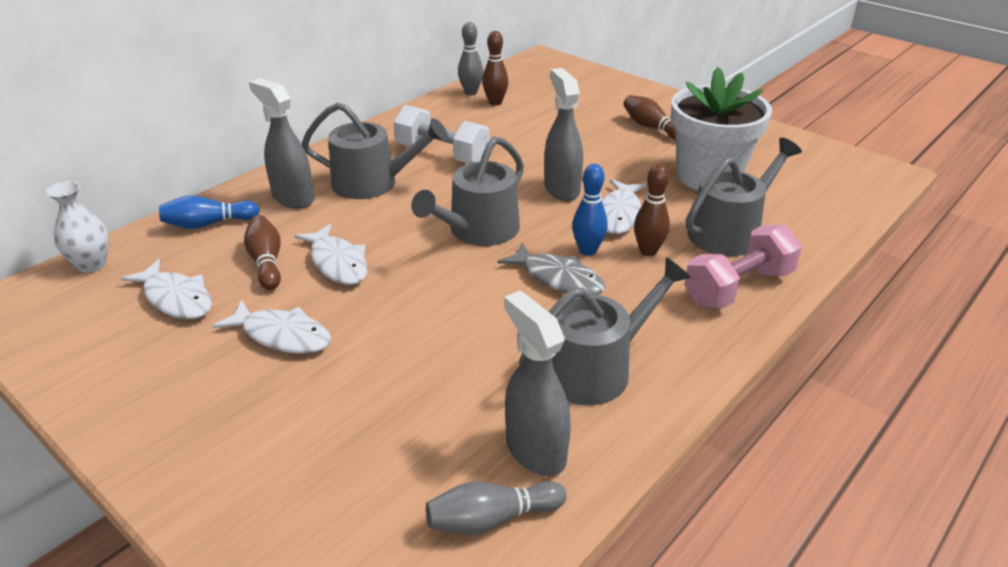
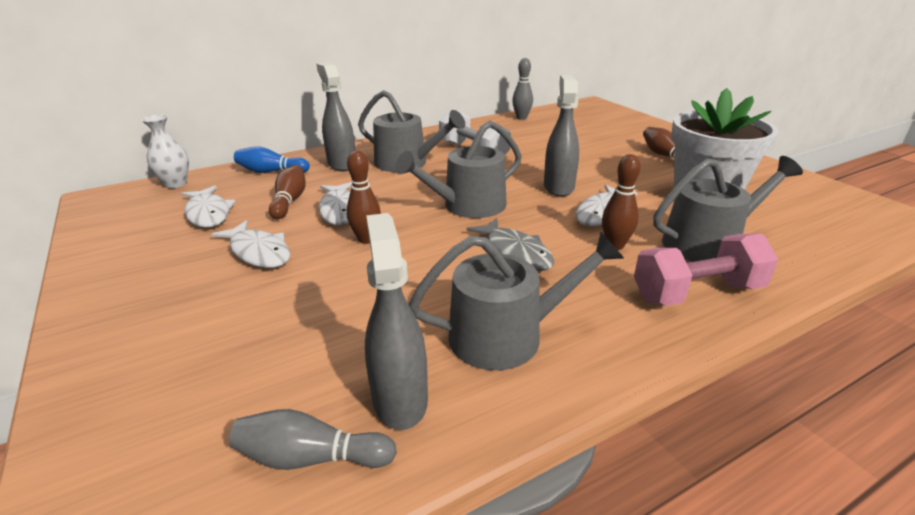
camera: 20 degrees right, 5 degrees down
brown bowling pin [482,31,509,106] -> brown bowling pin moved to [347,151,381,244]
blue bowling pin [572,164,608,256] -> none

